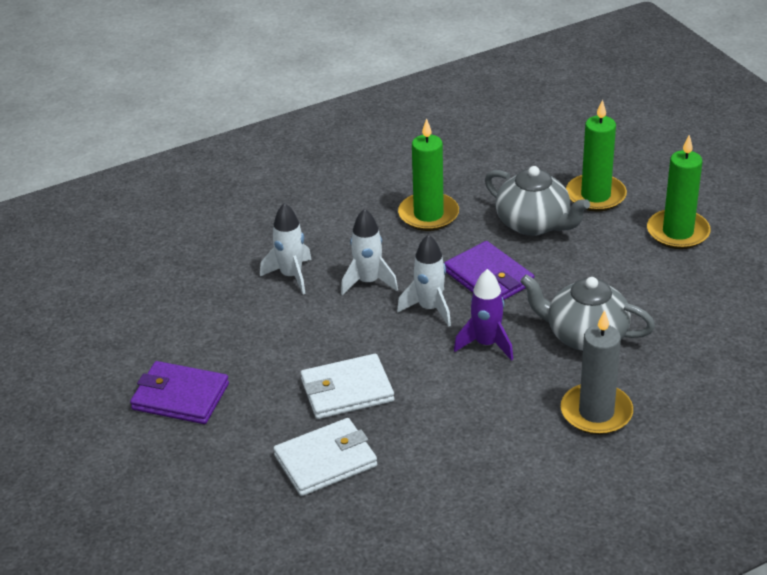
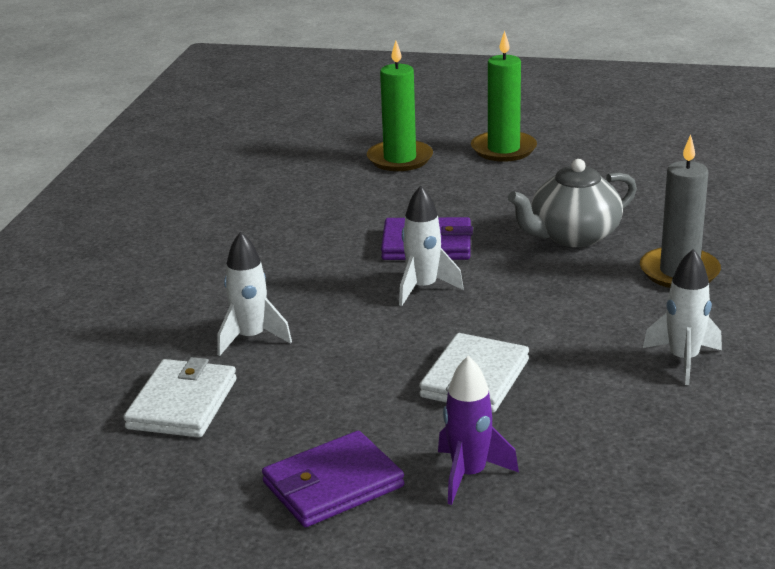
camera: 50 degrees left, 10 degrees down
white wallet [273,418,377,496] -> white wallet moved to [123,357,237,437]
white rocket [341,209,398,295] -> white rocket moved to [643,249,722,385]
green candle [398,119,459,231] -> none
purple rocket [454,269,513,361] -> purple rocket moved to [438,356,519,505]
grey teapot [485,166,590,236] -> none

